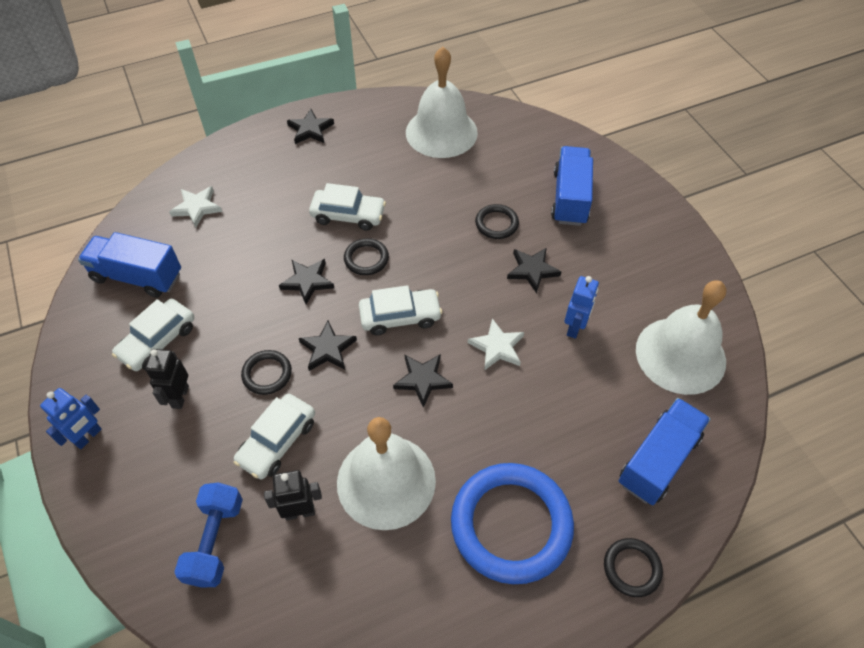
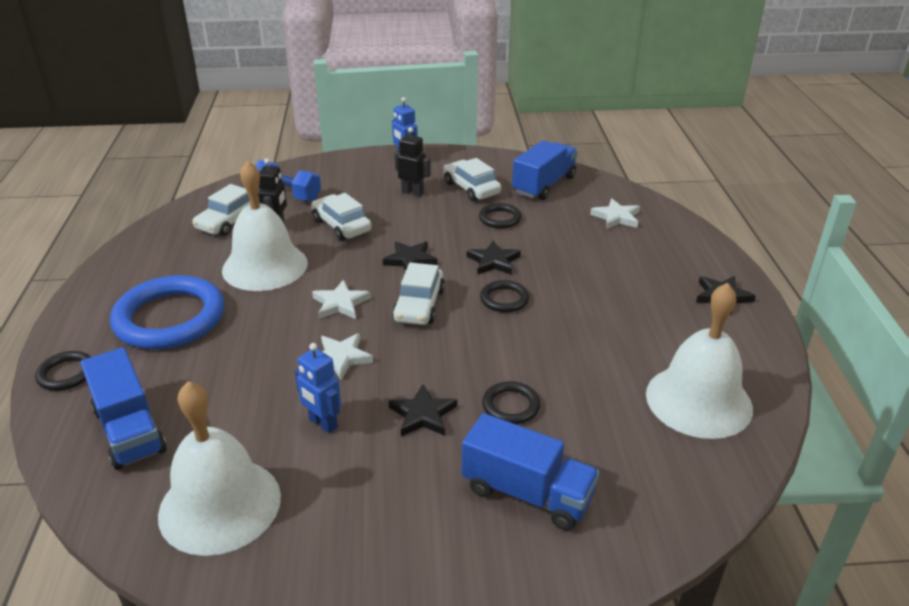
camera: 110 degrees right, 20 degrees down
black ring [241,350,292,395] -> black ring moved to [479,203,521,229]
white car [309,183,386,231] -> white car moved to [192,184,259,236]
black star [393,354,453,408] -> white star [312,280,371,319]

